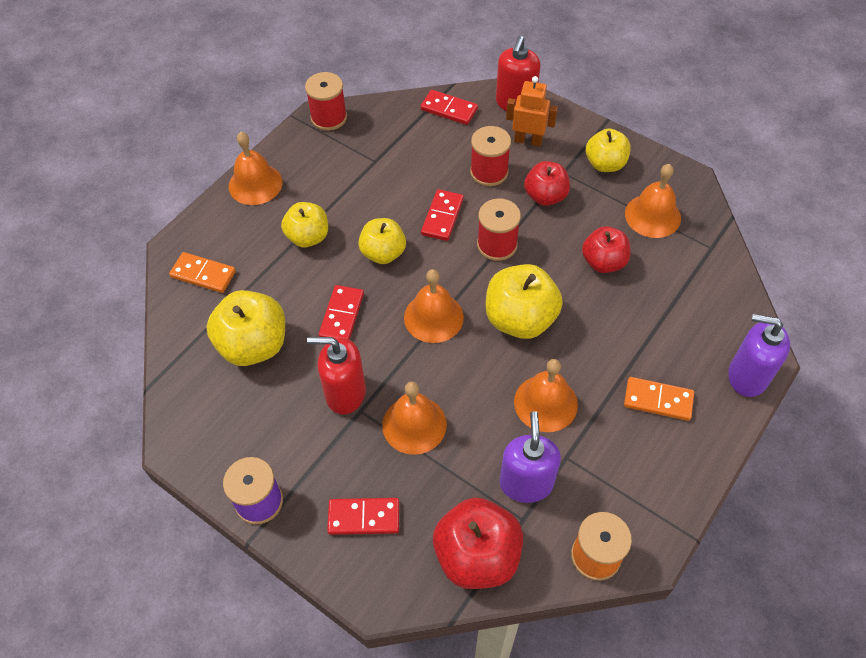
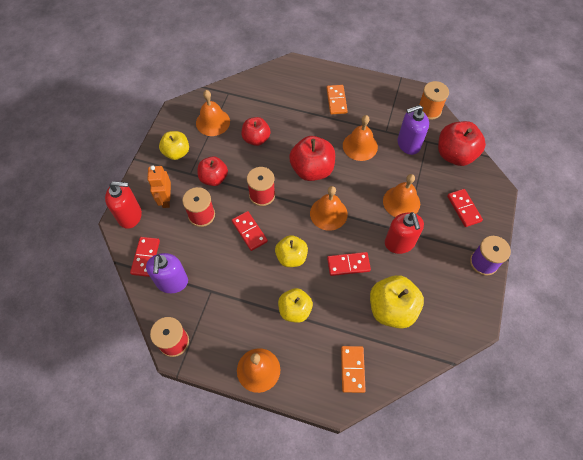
camera: 110 degrees left, 5 degrees up
red domino [421,189,464,241] -> red domino turned 60 degrees clockwise [232,211,268,251]
yellow apple [486,264,563,339] -> red apple [289,136,335,181]
purple soap dispenser [728,314,790,397] -> purple soap dispenser moved to [146,253,188,293]

